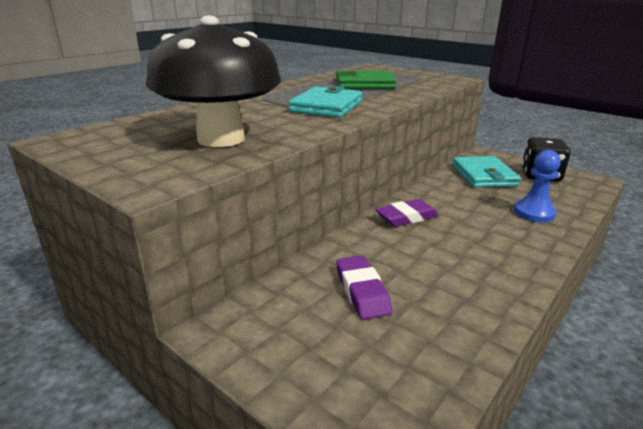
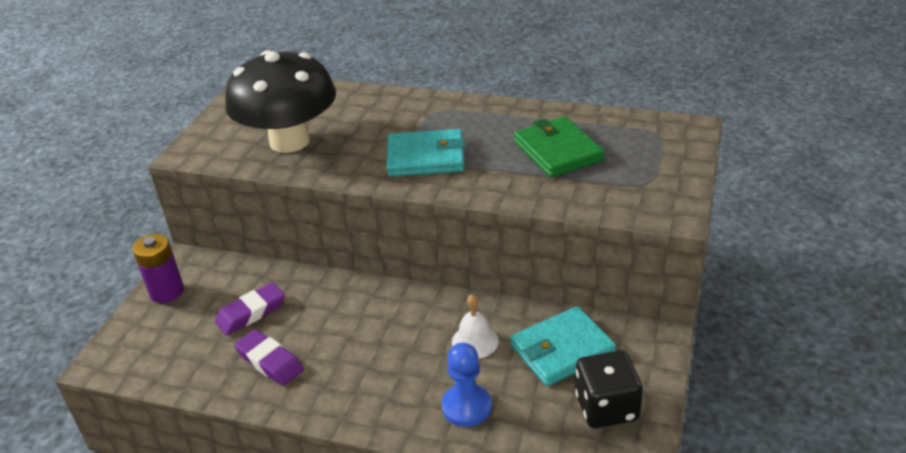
camera: 70 degrees right, 10 degrees up
purple eraser [375,199,439,227] -> purple eraser moved to [234,330,304,386]
none -> purple battery [133,234,184,303]
none -> white bell [452,294,499,359]

